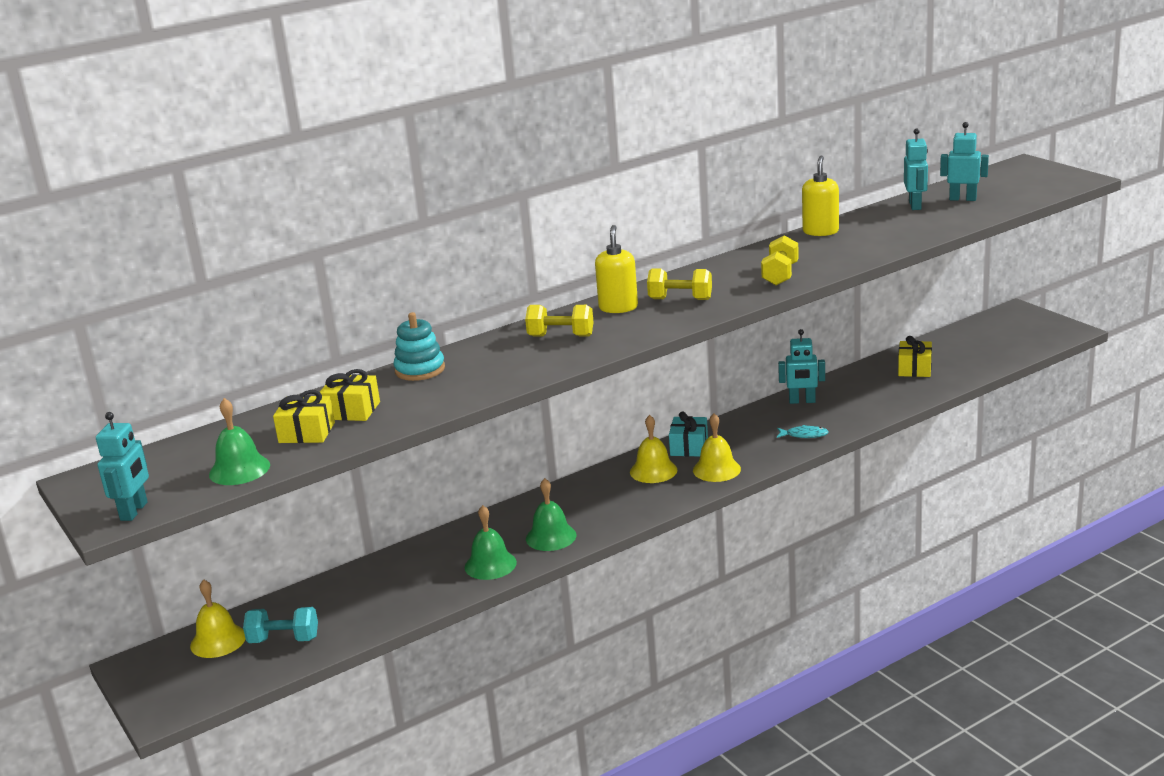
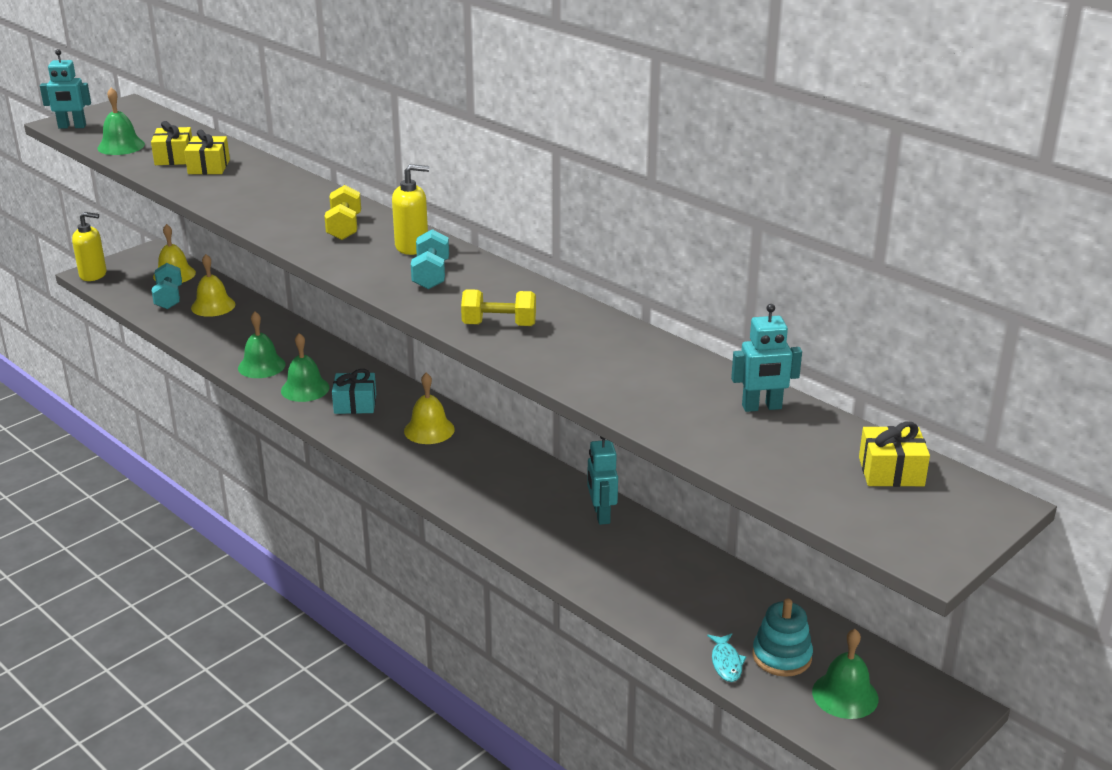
camera: 75 degrees right, 5 degrees up
turquoise stacking toy [393,312,445,381] -> turquoise stacking toy moved to [752,599,813,677]
yellow dumbbell [647,268,712,300] -> turquoise dumbbell [411,229,449,289]
turquoise gift [669,411,708,456] -> turquoise gift moved to [332,369,376,414]
yellow bell [693,413,741,482] -> yellow bell moved to [191,254,235,317]
turquoise fish [777,425,829,438] -> turquoise fish moved to [707,633,747,682]
yellow soap dispenser [802,155,839,236] -> yellow soap dispenser moved to [72,212,106,281]
yellow gift [898,336,932,377] -> yellow gift moved to [859,422,930,487]
turquoise robot [940,122,989,201] -> none
none -> green bell [812,629,878,719]

